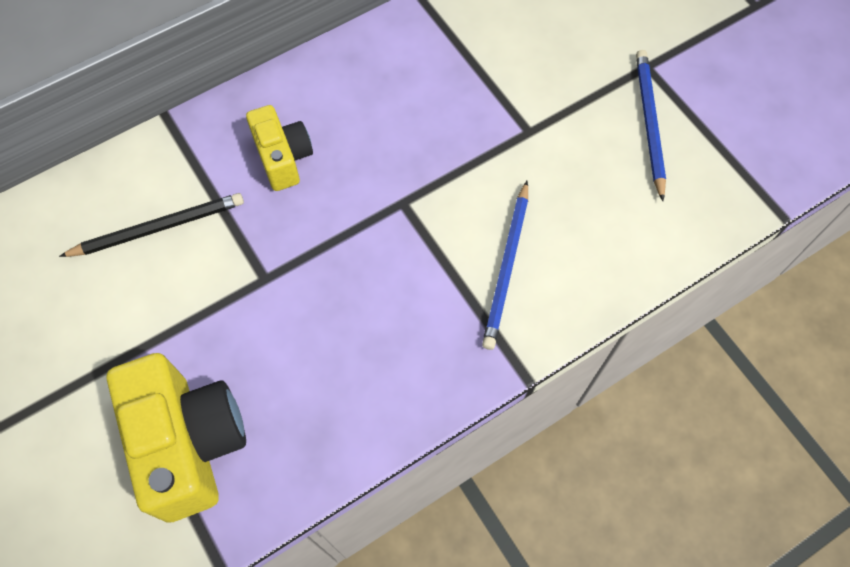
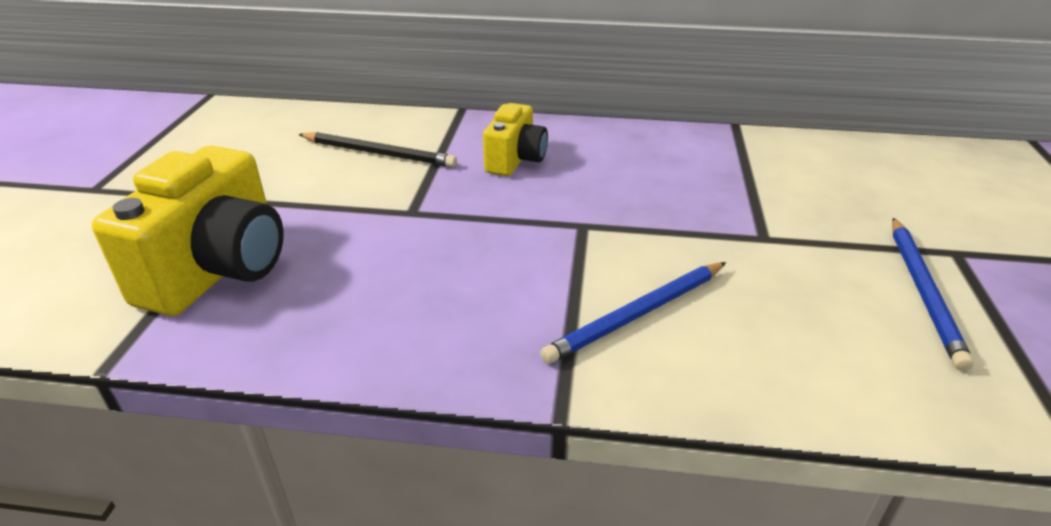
camera: 40 degrees right, 30 degrees down
blue pencil [636,50,666,201] -> blue pencil turned 150 degrees clockwise [892,218,974,371]

